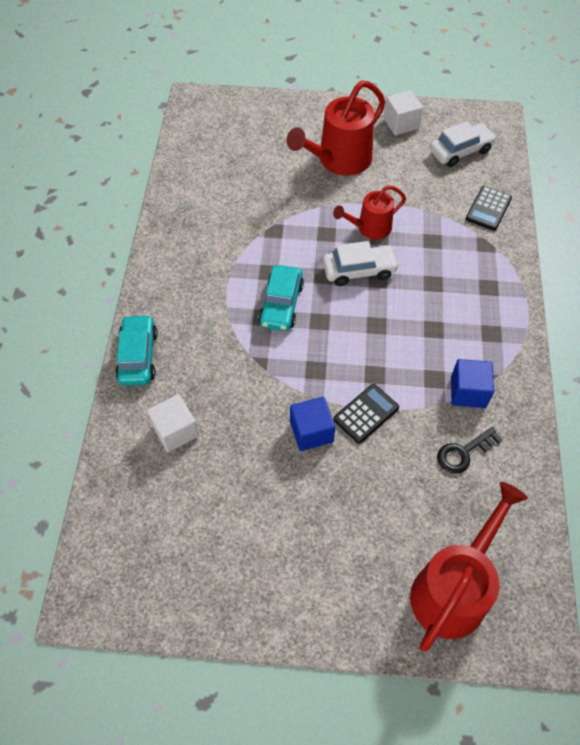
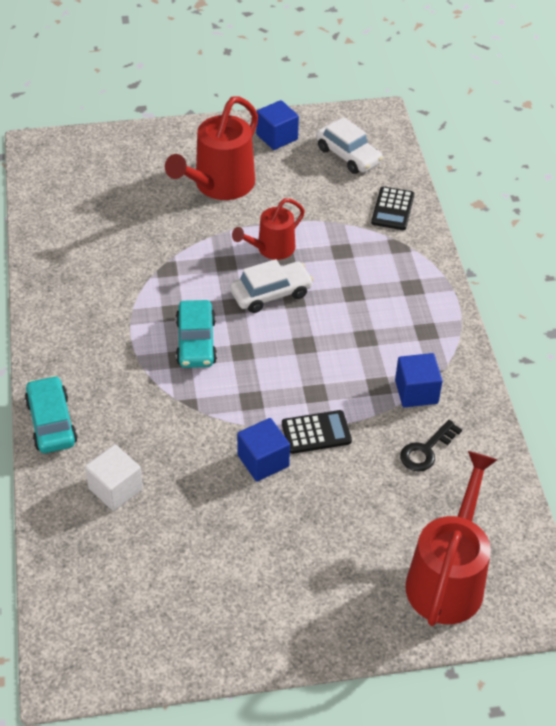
camera: 15 degrees left, 10 degrees down
black calculator [334,384,399,444] -> black calculator turned 45 degrees clockwise [282,410,352,454]
white cube [384,90,423,135] -> blue cube [256,100,299,150]
white car [430,121,496,167] -> white car turned 90 degrees clockwise [316,117,383,174]

